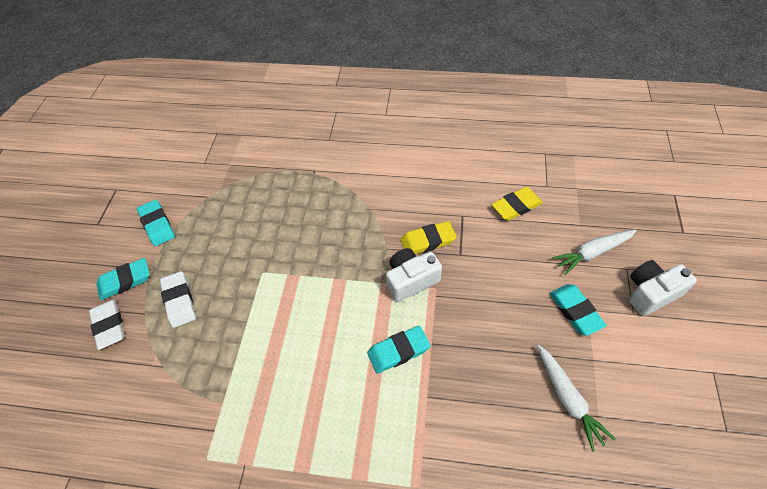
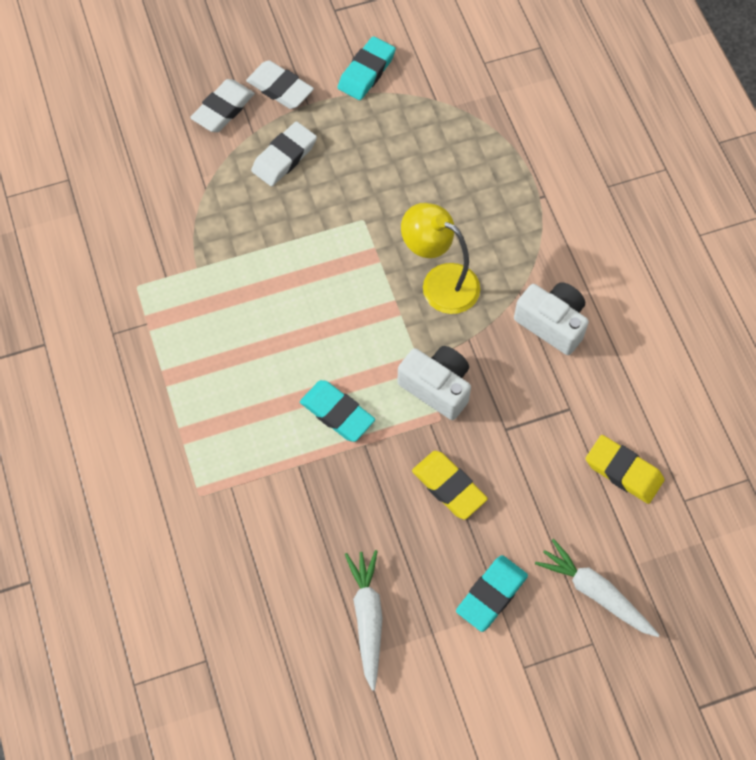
camera: 60 degrees right, 10 degrees up
turquoise eraser [96,258,150,300] -> white eraser [246,60,314,109]
yellow eraser [400,221,457,254] -> yellow eraser moved to [412,451,488,520]
white carrot [537,345,616,452] -> white carrot turned 135 degrees clockwise [345,550,382,691]
white camera [629,260,697,316] -> white camera moved to [514,282,589,355]
none -> yellow lamp [401,203,480,314]

